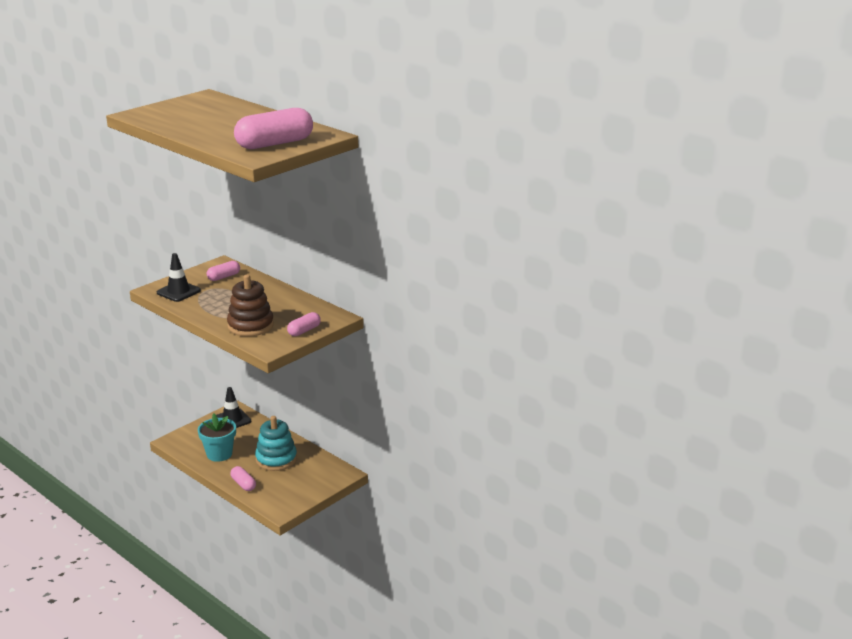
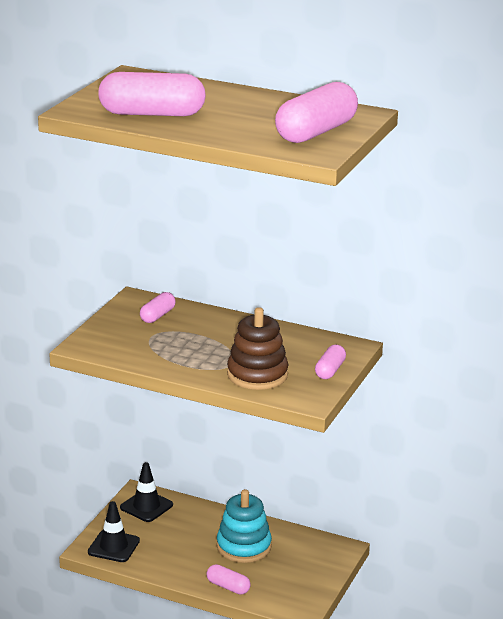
camera: 20 degrees left, 0 degrees up
black traffic cone [157,253,201,302] -> black traffic cone moved to [88,501,140,562]
turquoise flower pot [198,414,236,462] -> none
none -> pink capsule [98,72,206,116]

